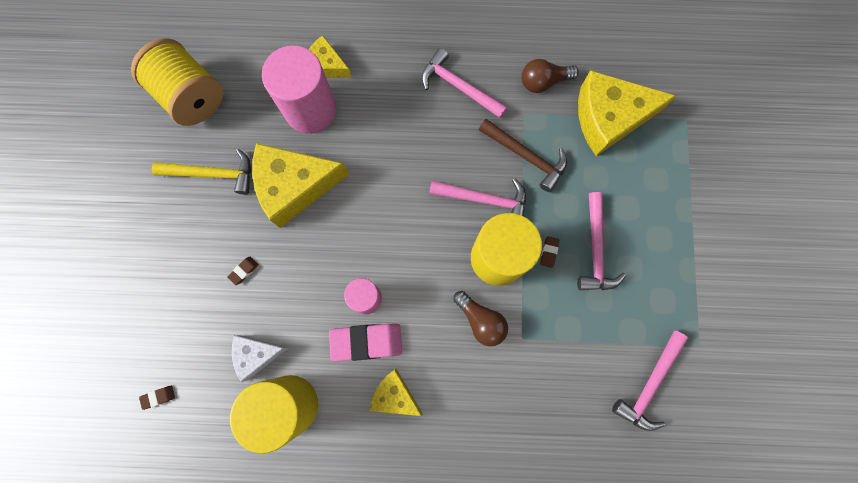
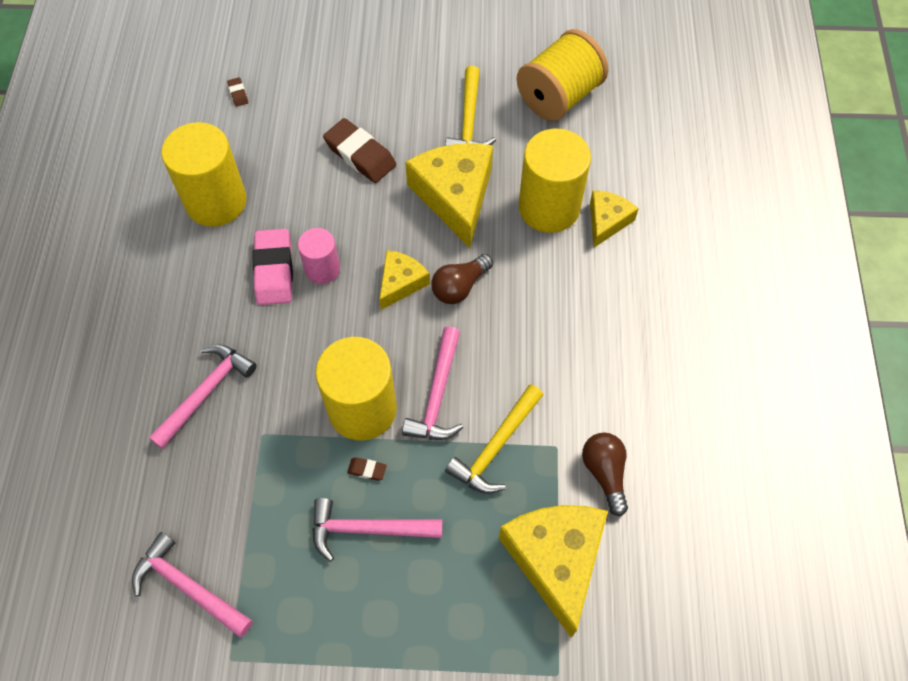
camera: 90 degrees right, 15 degrees down
brown eraser [227,257,259,285] -> brown eraser [323,118,396,183], size x2.29
white cheese [232,335,288,382] -> none
pink cylinder [262,46,337,134] -> yellow cylinder [519,128,591,233]
yellow cheese [369,369,422,416] -> yellow cheese moved to [379,250,430,310]
pink hammer [421,48,508,118] -> pink hammer moved to [149,345,257,449]
brown light bulb [453,291,508,346] -> brown light bulb moved to [431,254,493,304]
brown hammer [479,119,567,192] -> yellow hammer [445,384,543,494]

